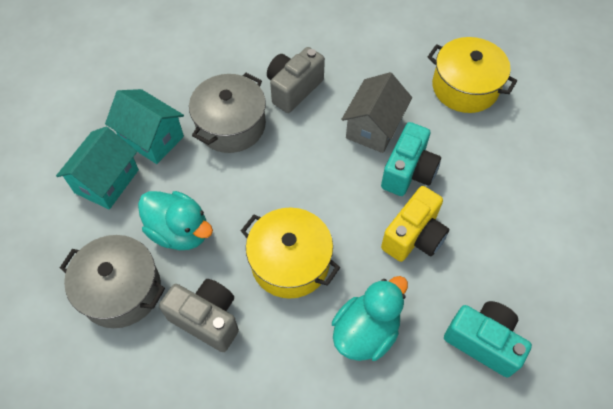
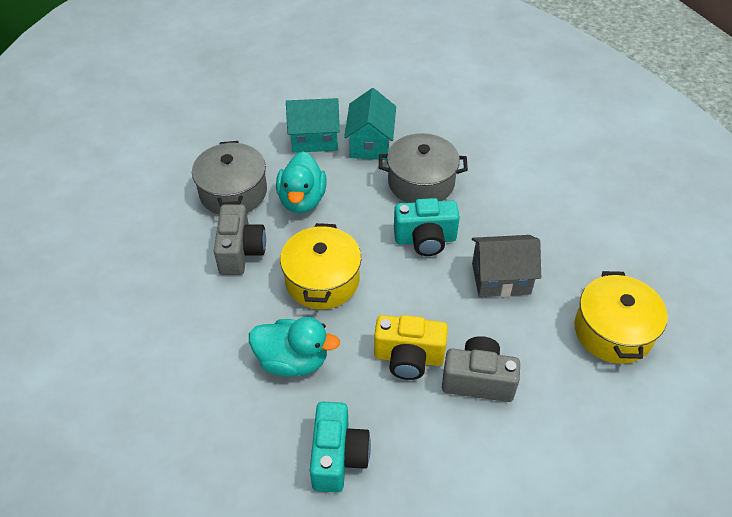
camera: 60 degrees right, 10 degrees down
grey camera [267,47,325,113] -> grey camera moved to [442,336,520,402]
turquoise camera [381,122,441,196] -> turquoise camera moved to [394,198,460,256]

